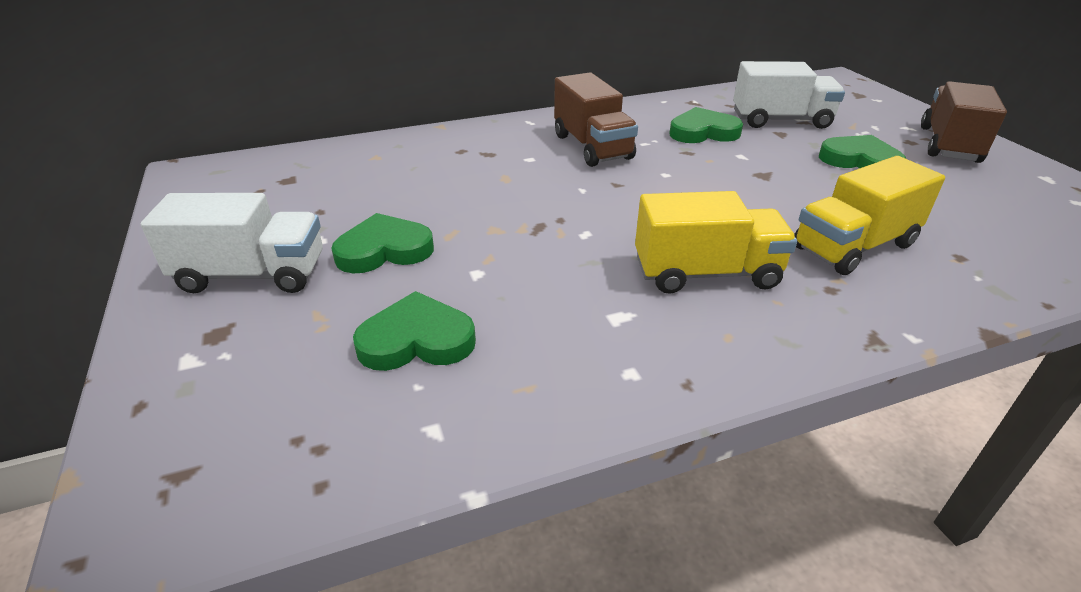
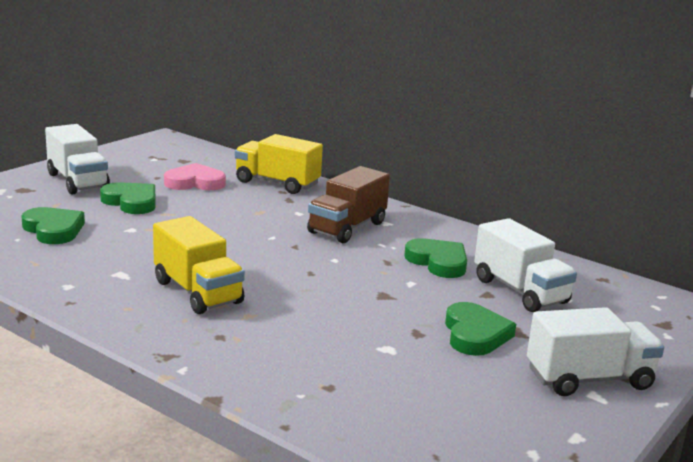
camera: 55 degrees right, 15 degrees down
yellow truck [794,156,945,275] -> yellow truck moved to [235,134,323,194]
brown truck [921,81,1007,163] -> white truck [527,307,664,396]
none -> pink heart [164,163,226,190]

